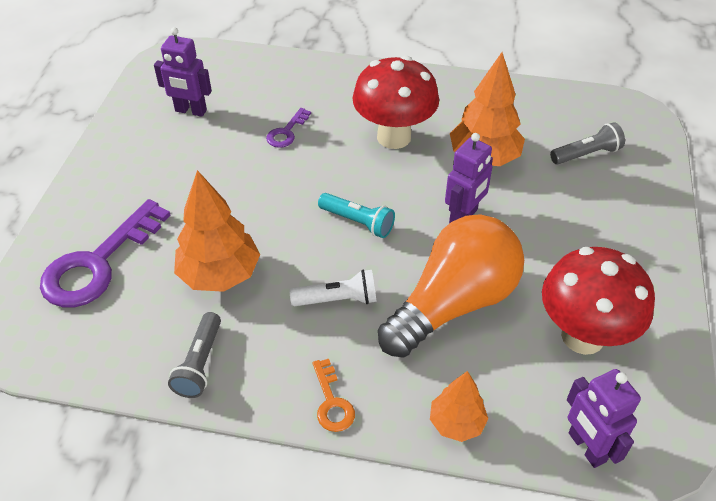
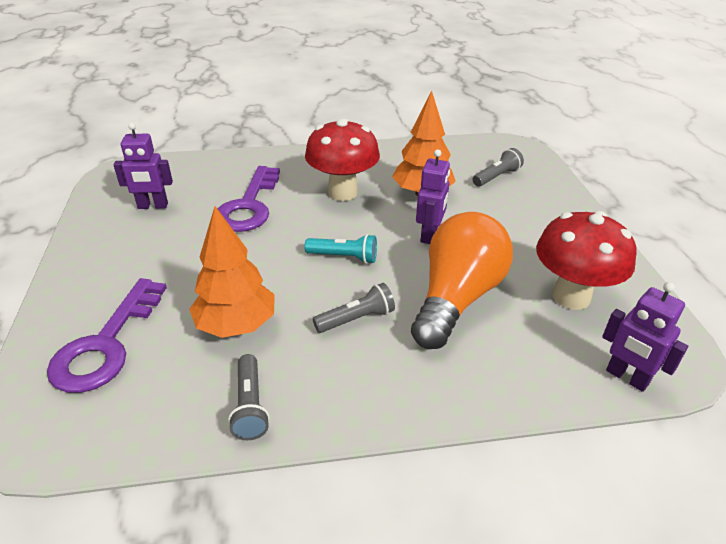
camera: 20 degrees left, 10 degrees down
purple key [266,108,311,148] -> purple key [217,166,280,232], size x2.10
white flashlight [290,269,377,306] -> grey flashlight [313,283,395,333]
orange key [313,359,355,432] -> none
orange tree [430,371,488,442] -> none

